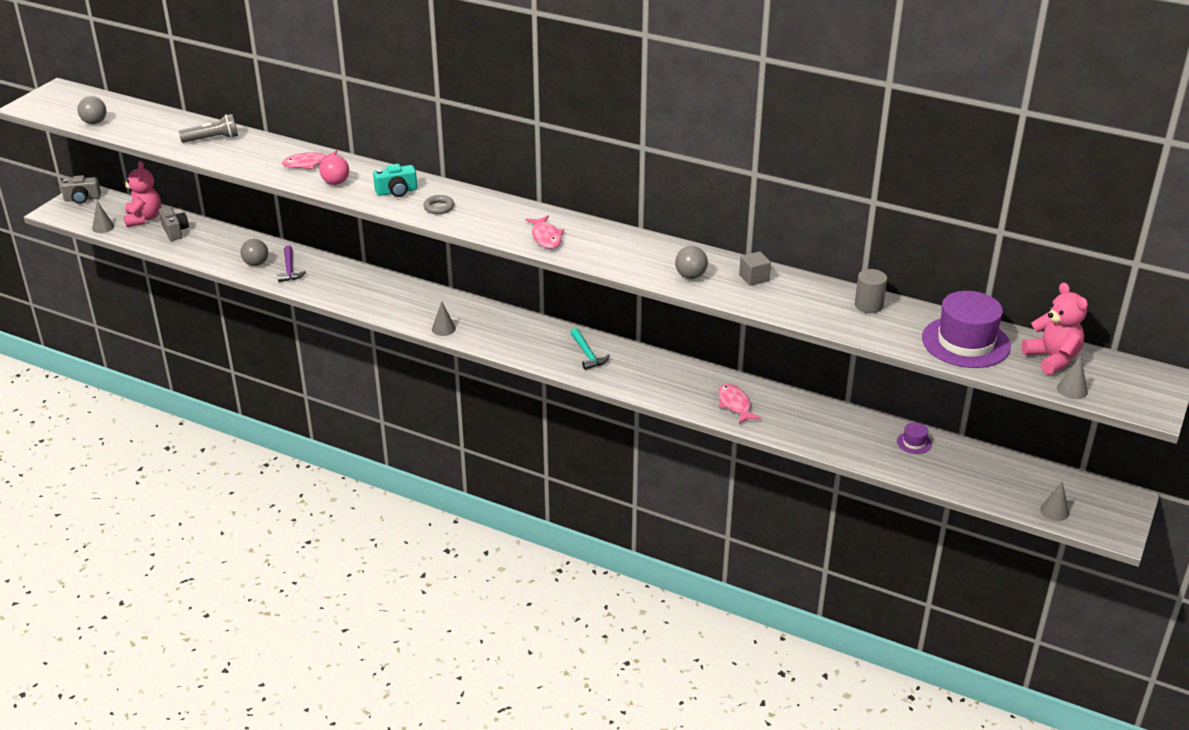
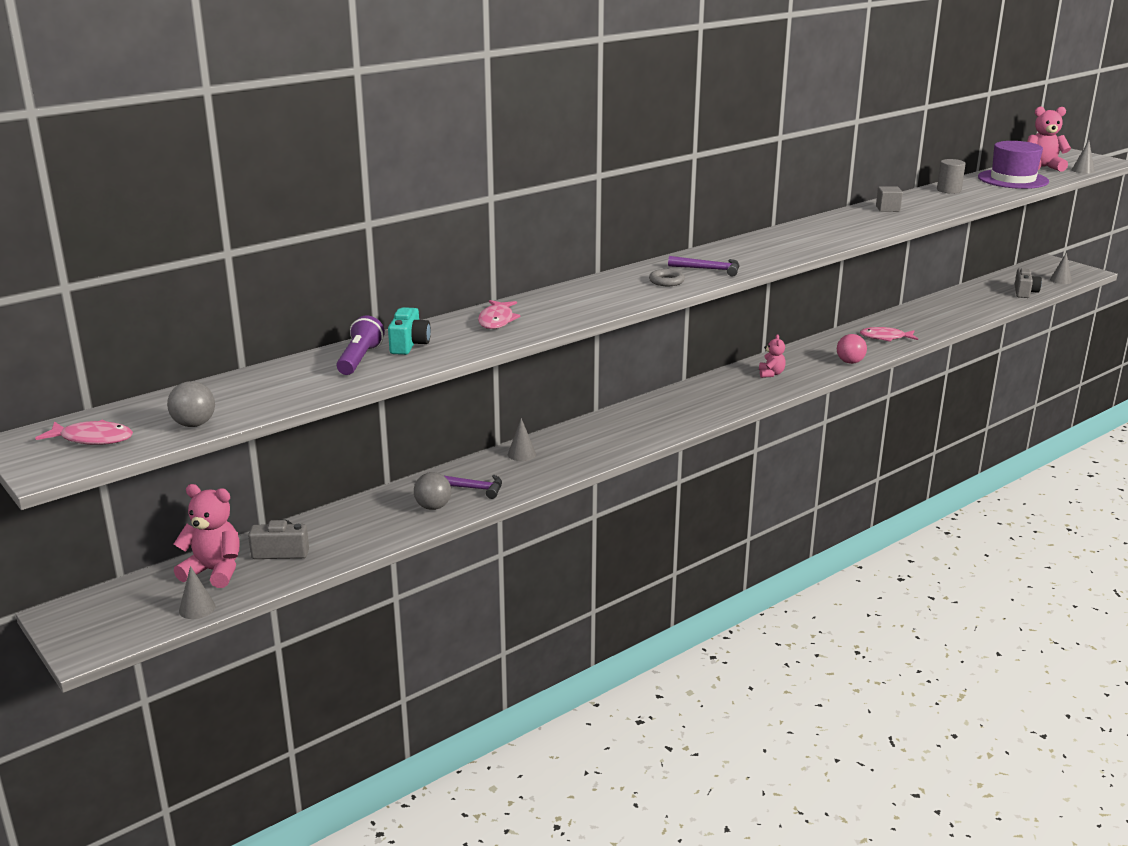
camera: 65 degrees left, 10 degrees down
grey camera [61,175,101,204] -> grey camera moved to [1014,268,1042,298]
grey flashlight [179,114,238,143] -> purple flashlight [337,315,385,375]
pink ball [319,155,349,185] -> pink ball moved to [837,334,867,364]
turquoise camera [373,164,417,197] -> turquoise camera moved to [388,307,431,355]
grey cone [432,301,456,336] -> grey cone moved to [508,418,536,461]
pink fish [525,215,564,249] -> pink fish moved to [35,420,133,445]
turquoise hammer [570,328,610,370] -> pink teddy bear [759,334,786,378]
grey ball [675,246,708,279] -> none
purple hat [897,423,932,454] -> none
none -> purple hammer [668,256,739,276]

